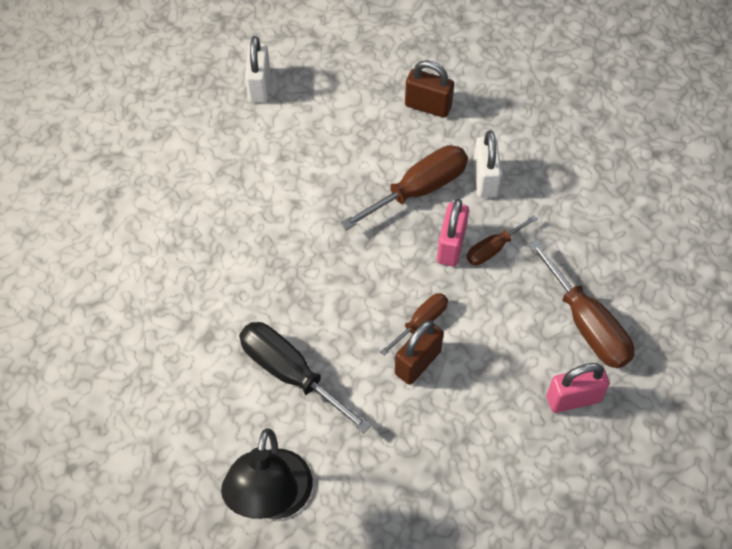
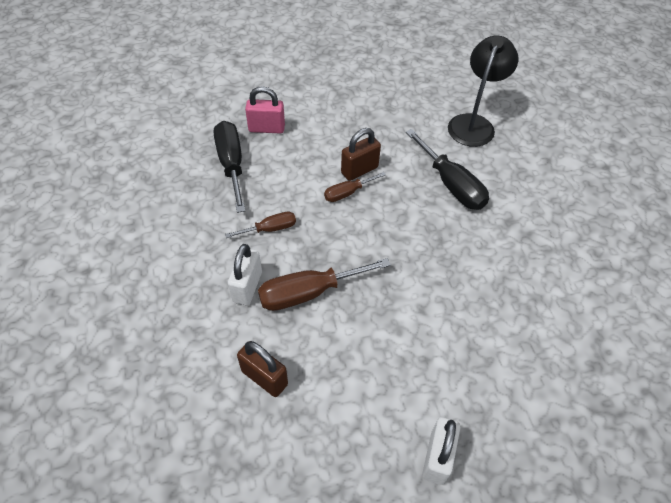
camera: 165 degrees left, 5 degrees down
pink padlock [437,199,469,267] -> none
brown screwdriver [528,240,634,369] -> black screwdriver [214,121,245,213]

